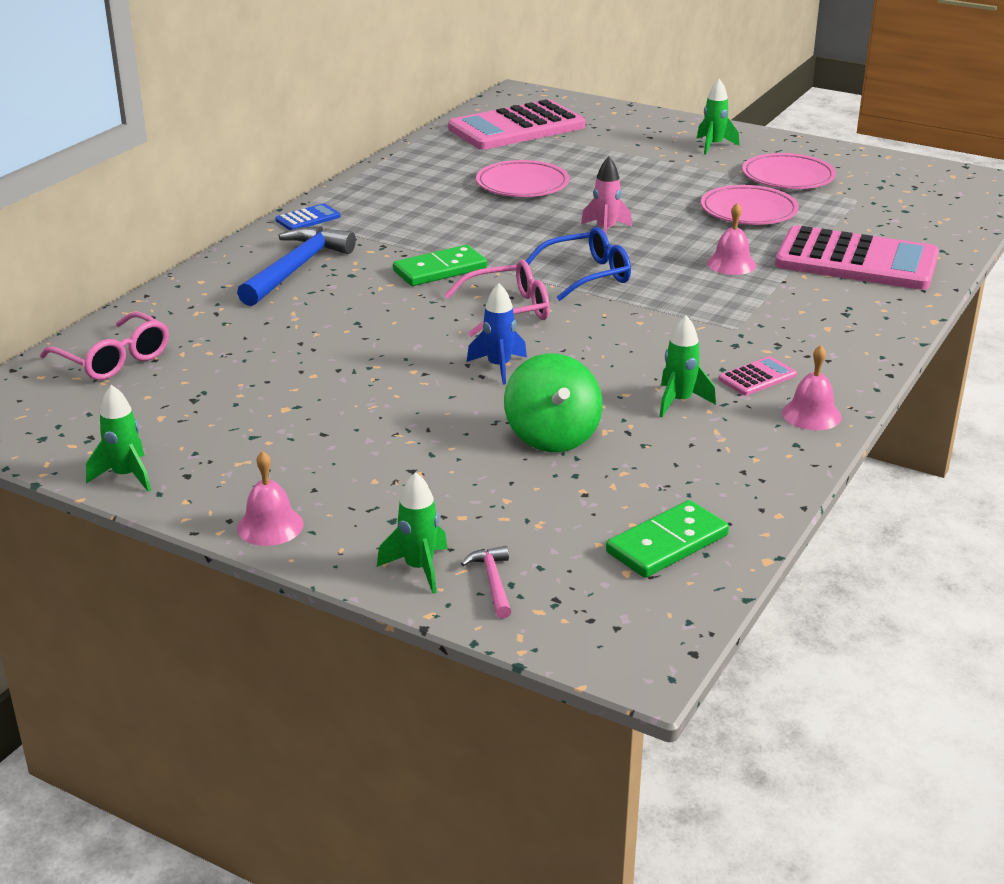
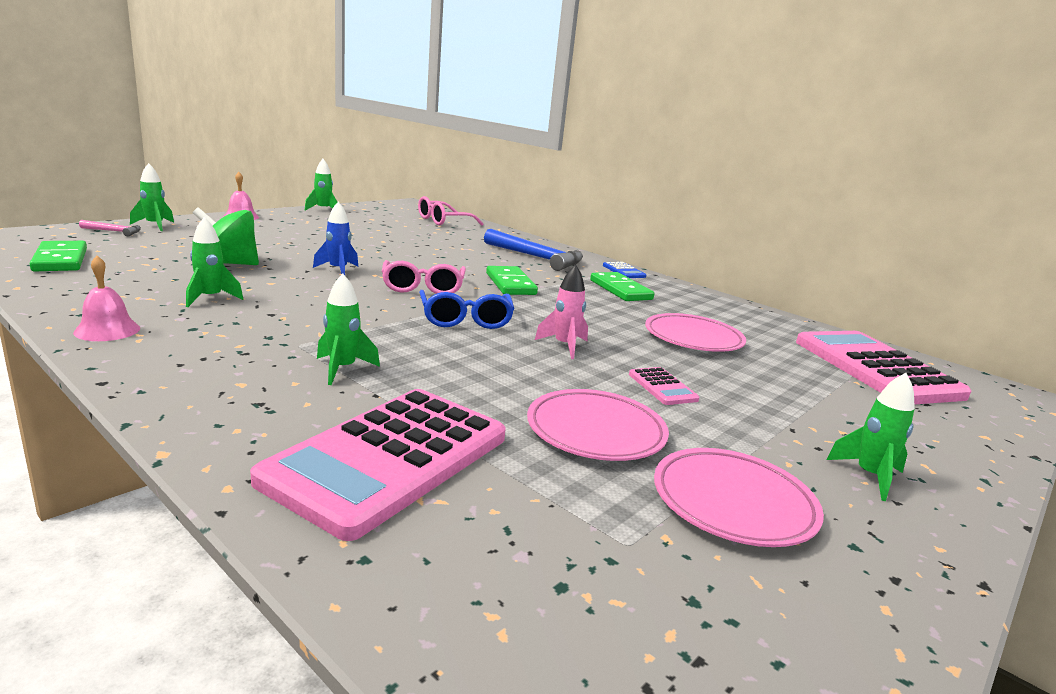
camera: 100 degrees right, 10 degrees down
pink bell [707,203,756,275] -> none
pink calculator [719,356,797,396] -> pink calculator moved to [629,367,700,405]
none -> green rocket [317,274,380,385]
none -> green domino [590,272,654,301]

